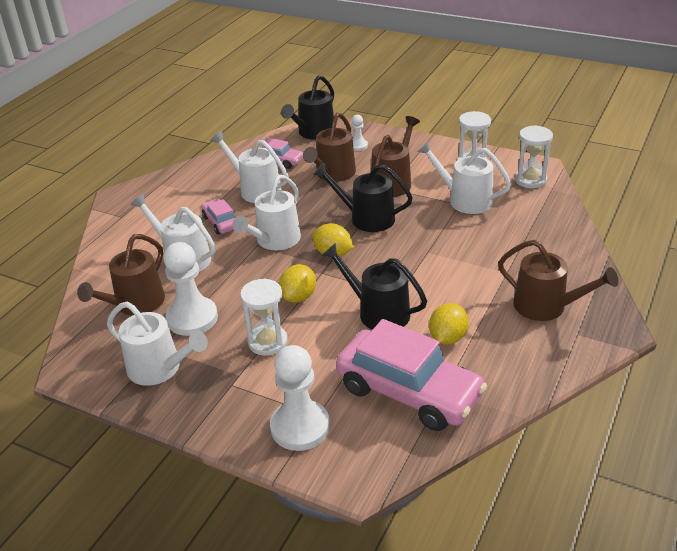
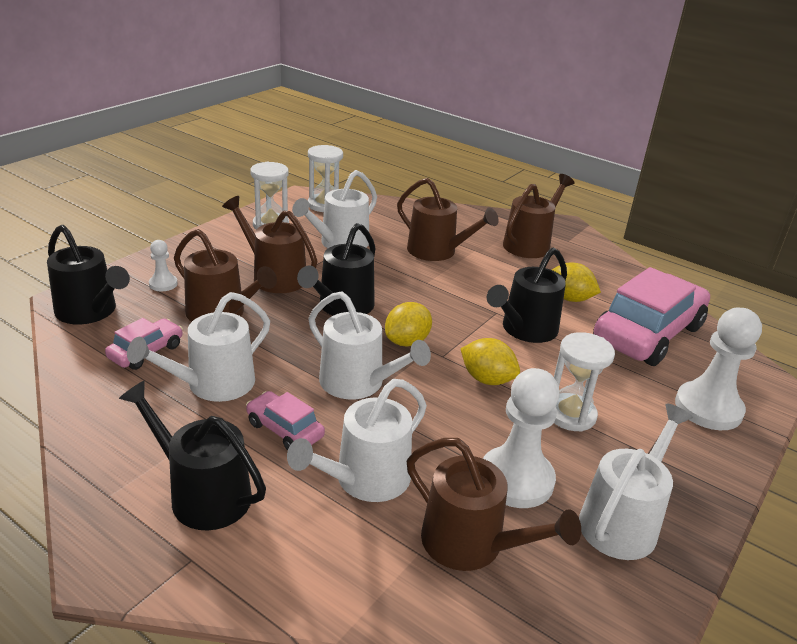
camera: 85 degrees left, 5 degrees down
pink car [201,199,235,235] -> pink car turned 60 degrees clockwise [246,391,325,450]
none -> black watering can [119,381,266,530]
none -> brown watering can [397,178,499,261]

